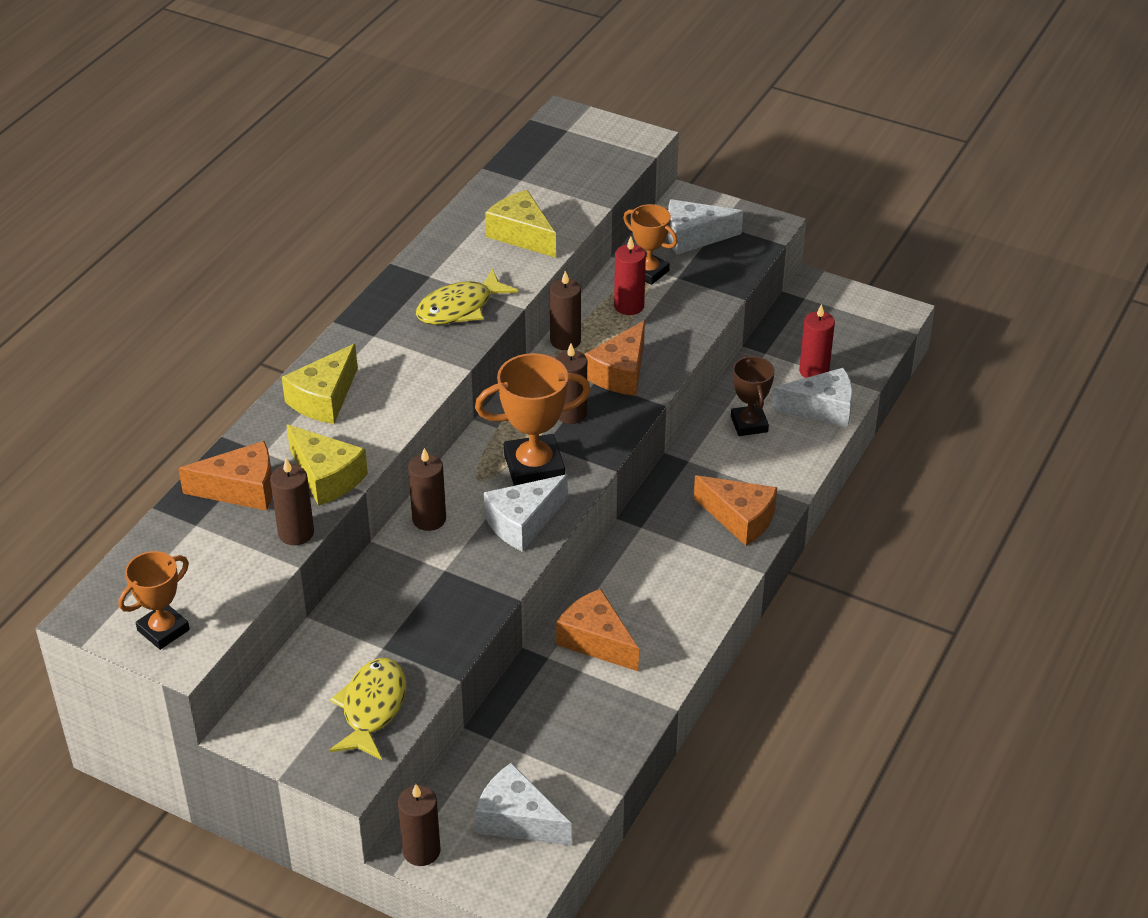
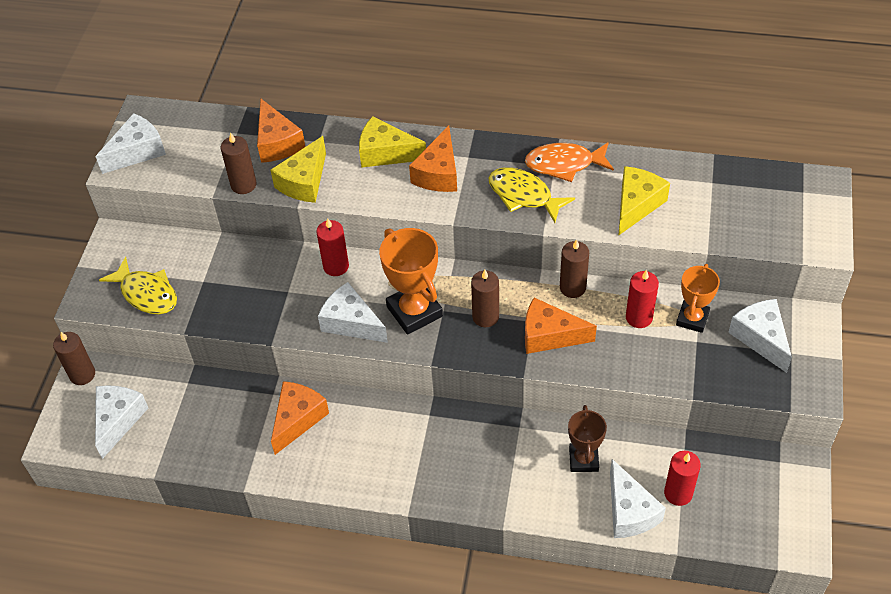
camera: 75 degrees right, 10 degrees up
orange trophy [118,551,190,650] -> white cheese [96,113,166,174]
yellow fish [329,658,406,760] -> yellow fish turned 45 degrees clockwise [99,257,177,314]
brown candle [408,448,446,531] -> red candle [316,218,349,276]
orange cheese [694,475,777,546] -> orange cheese moved to [409,125,457,192]
brown trophy [731,355,775,436] -> brown trophy turned 60 degrees counterclockwise [568,405,607,472]
none -> orange fish [525,142,614,182]

